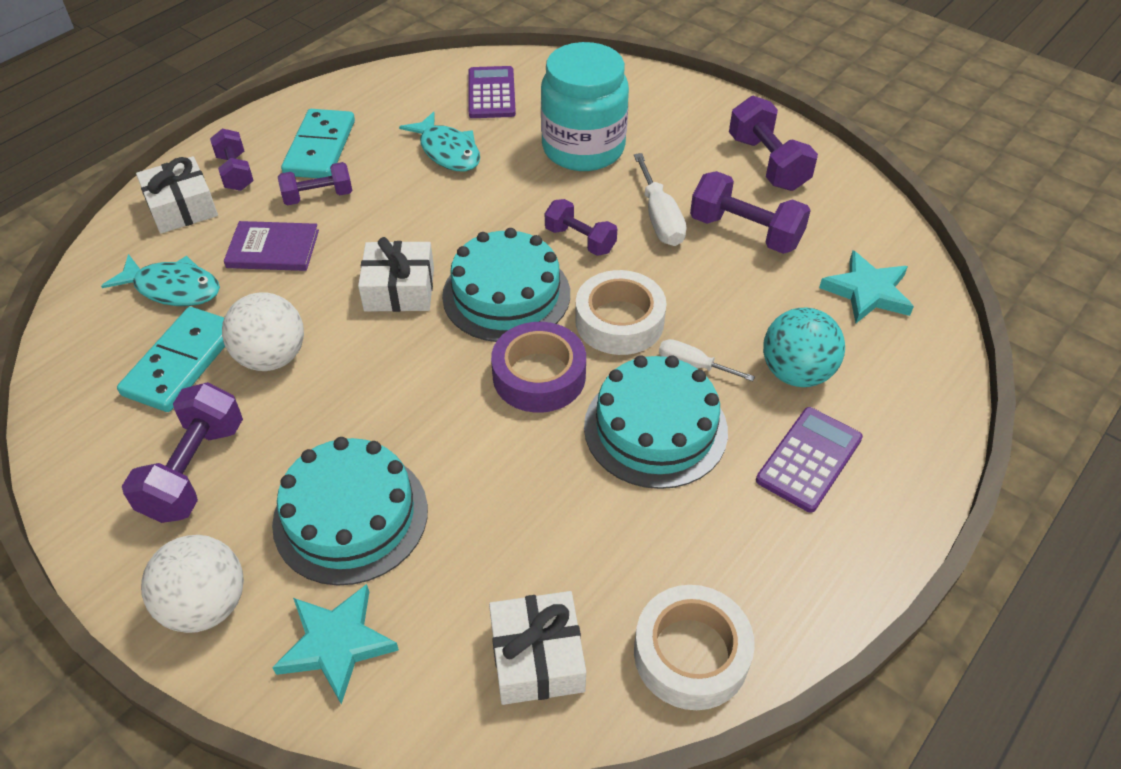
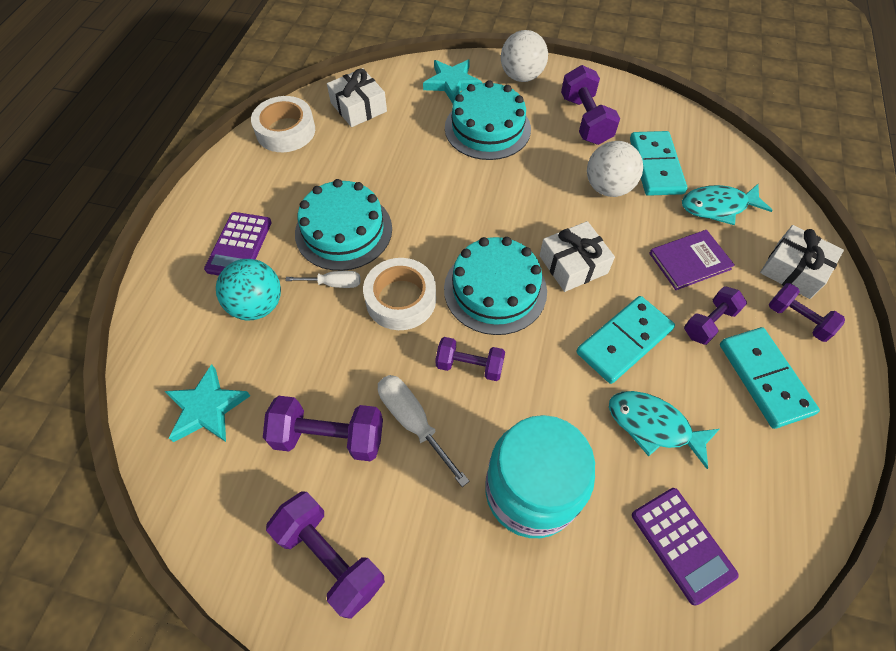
camera: 155 degrees right, 10 degrees up
purple tape [491,322,586,413] -> none
none -> turquoise domino [576,296,675,384]

